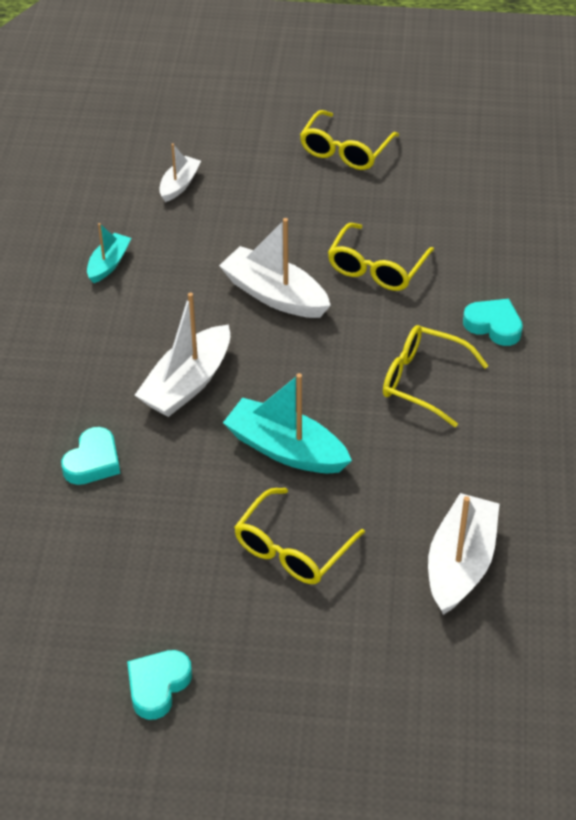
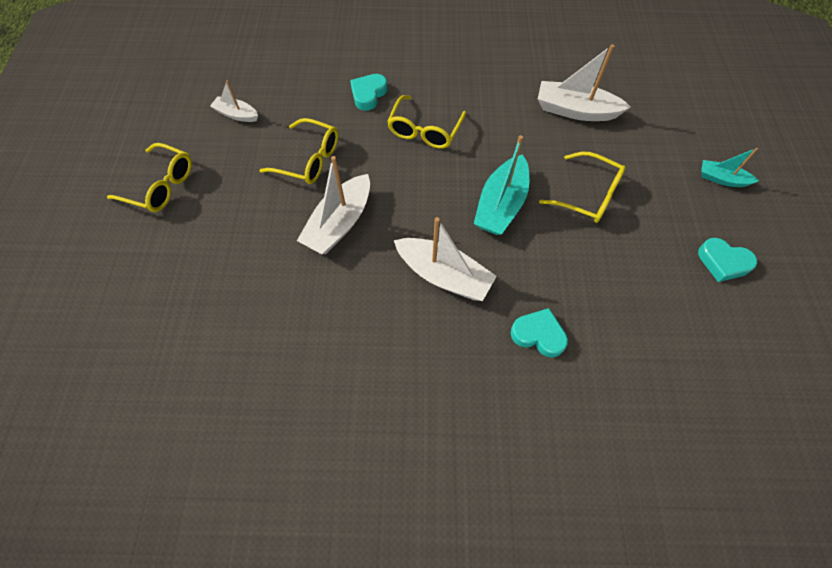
camera: 95 degrees left, 15 degrees up
turquoise boat [87,223,131,283] -> turquoise boat moved to [701,148,759,187]
white boat [159,144,201,202] -> white boat moved to [210,80,258,122]

